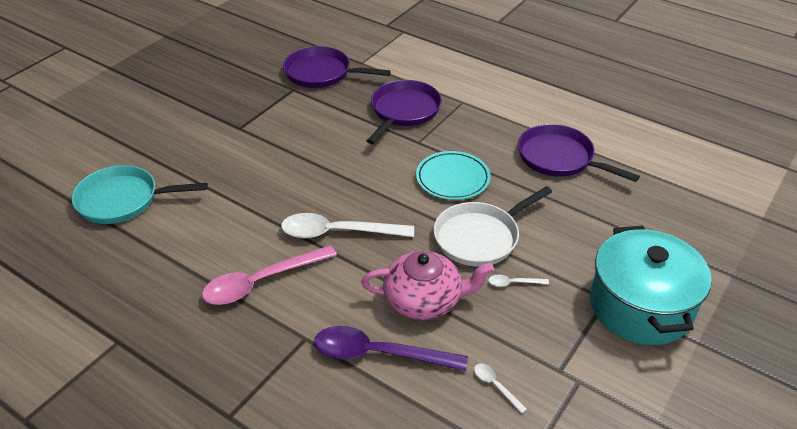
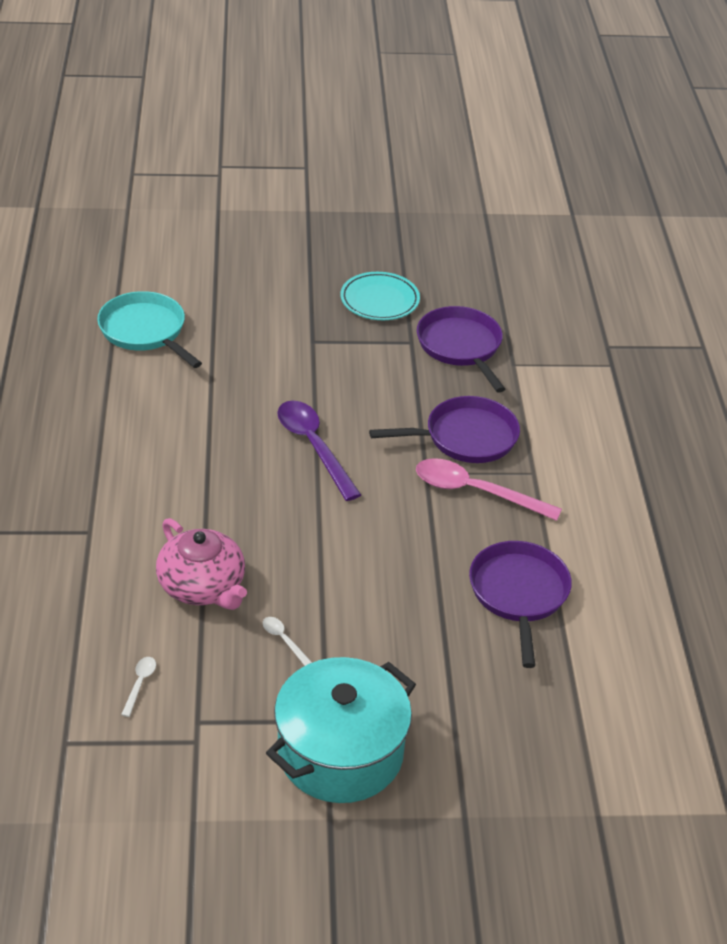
camera: 50 degrees right, 0 degrees up
pink spoon [202,245,337,305] -> pink spoon moved to [416,458,562,521]
white spoon [281,213,414,239] -> none
purple spoon [314,326,468,371] -> purple spoon moved to [277,401,361,501]
turquoise plate [416,151,491,200] -> turquoise plate moved to [340,272,420,320]
white pan [433,186,552,267] -> none

